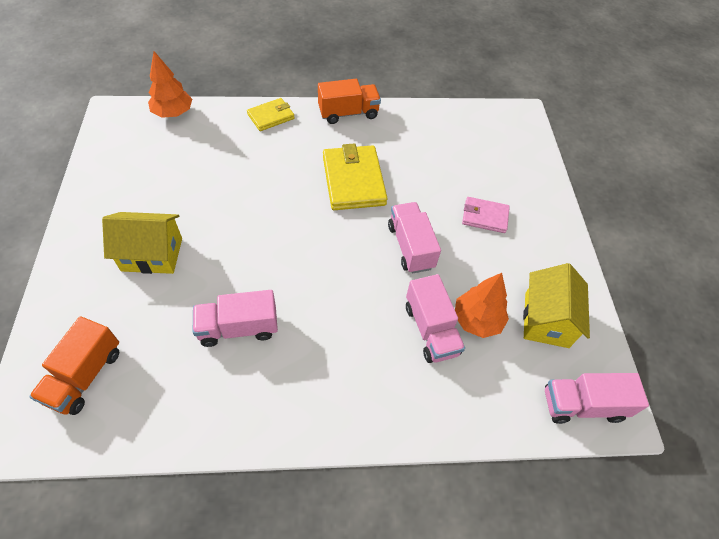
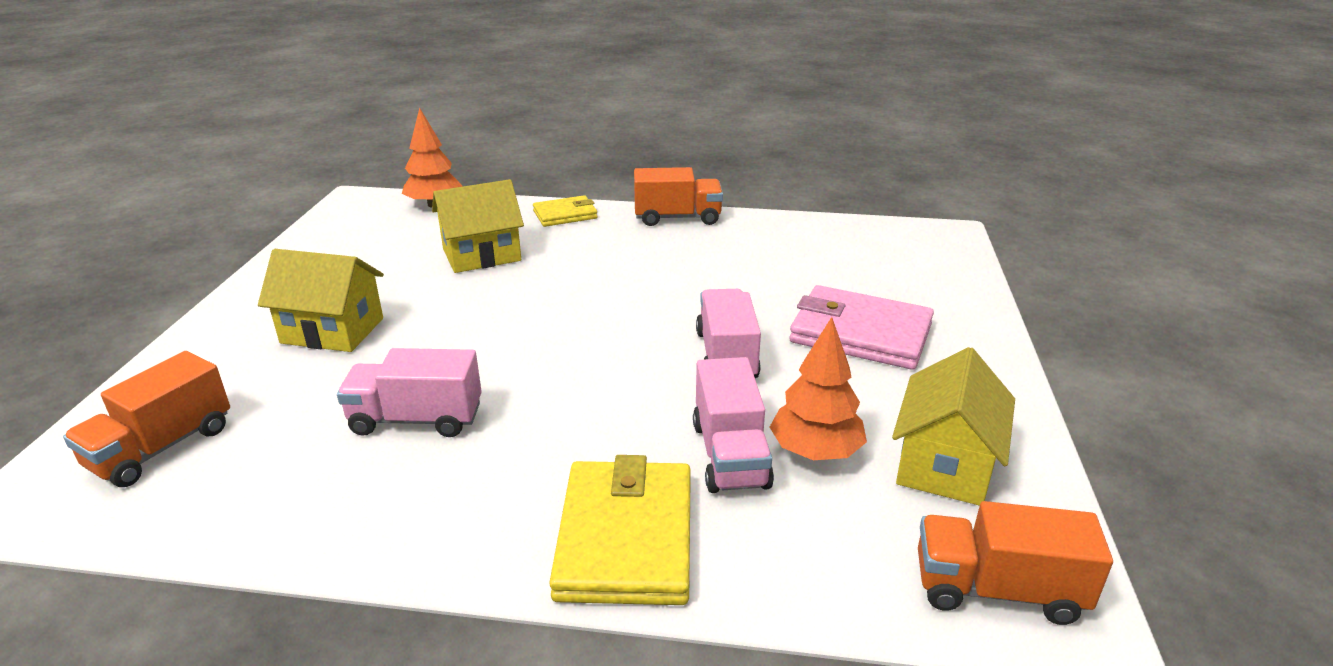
camera: 15 degrees right, 25 degrees down
yellow wallet [323,143,387,210] -> yellow wallet moved to [549,455,691,605]
pink wallet [462,197,510,233] -> pink wallet [789,285,934,370], size x1.73
pink truck [545,373,649,424] -> orange truck [918,501,1113,625]
none -> yellow house [432,179,524,273]

